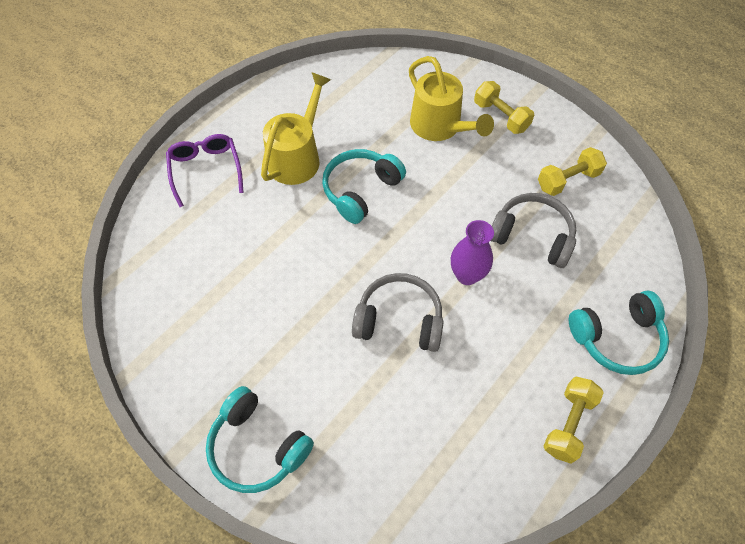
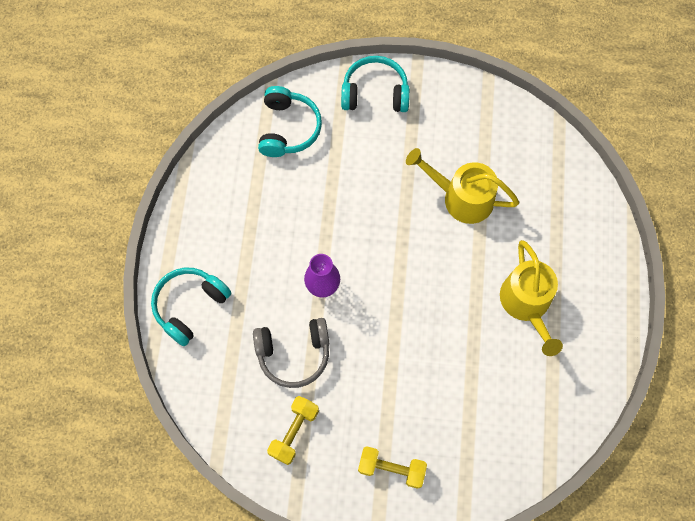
camera: 145 degrees right, 10 degrees up
purple glasses [166,134,244,207] -> none
turquoise headphones [322,149,406,224] -> turquoise headphones moved to [258,86,322,157]
grey headphones [352,273,443,352] -> none
yellow watering can [409,56,494,141] -> yellow watering can moved to [406,148,519,224]
yellow dumbbell [544,377,604,464] -> none

